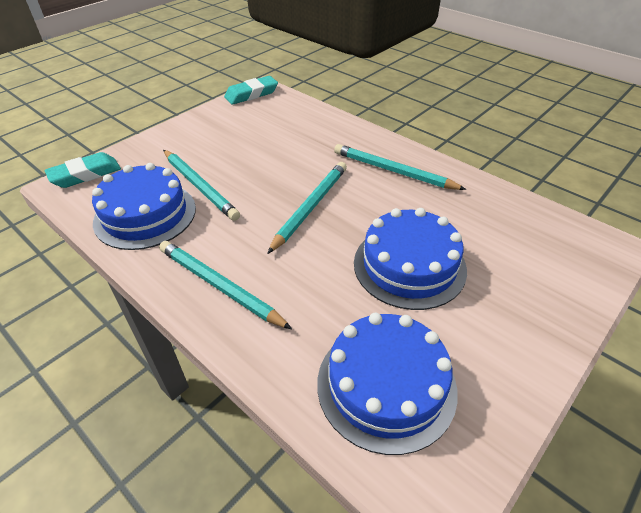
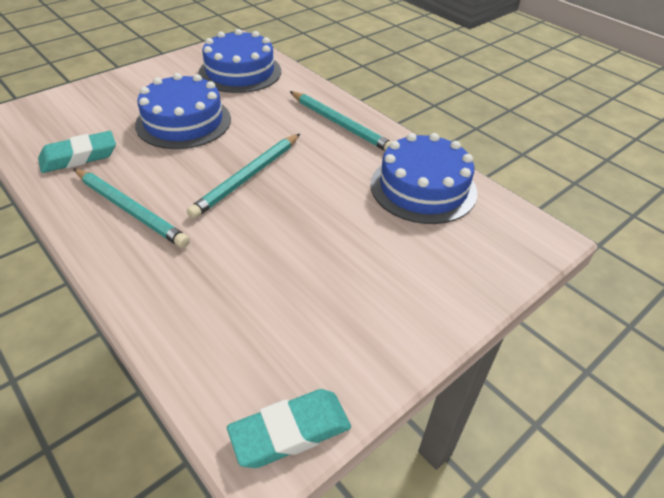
camera: 175 degrees left, 0 degrees up
turquoise eraser [45,152,121,188] -> turquoise eraser moved to [38,131,116,173]
turquoise pencil [163,150,240,221] -> none

